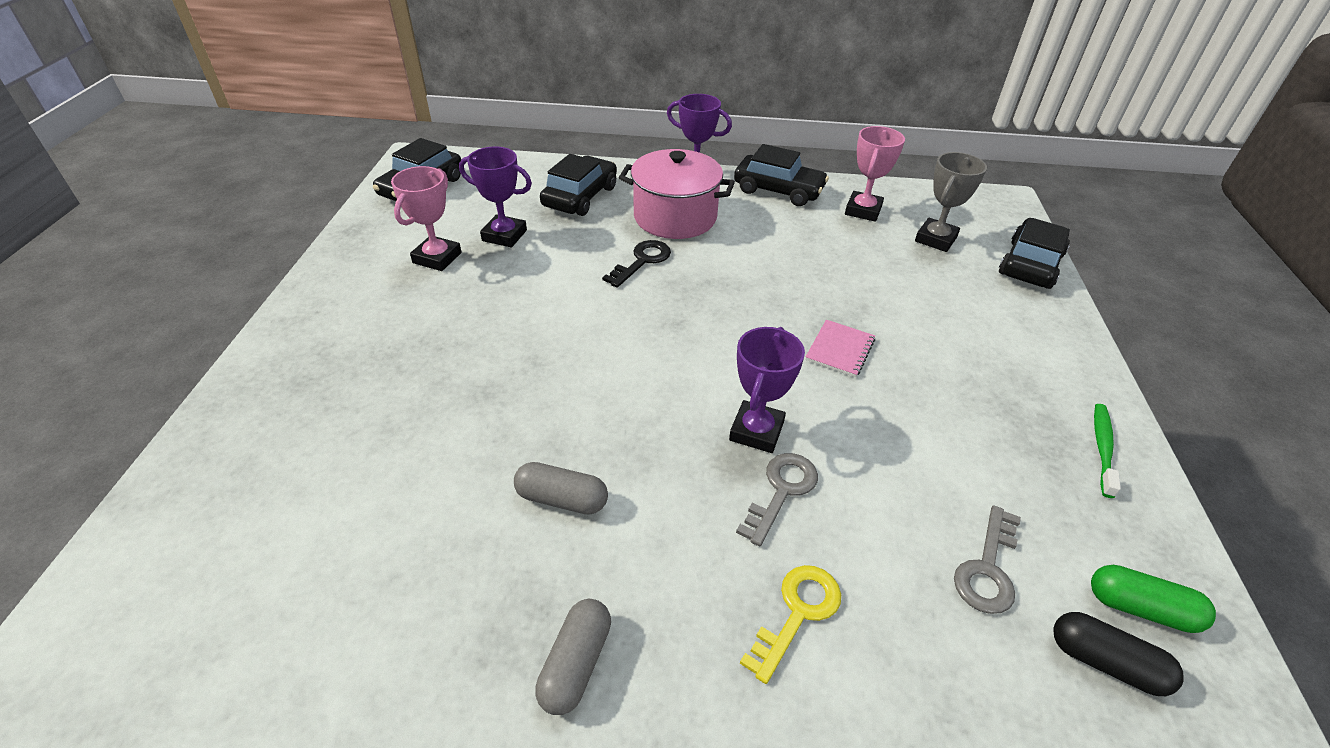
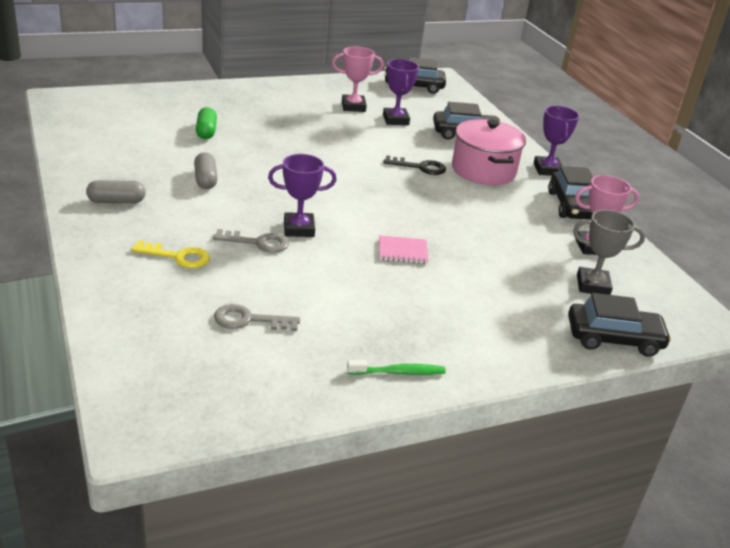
camera: 60 degrees right, 10 degrees down
black capsule [1053,612,1184,696] -> none
green capsule [1091,565,1216,633] -> green capsule moved to [196,107,217,139]

